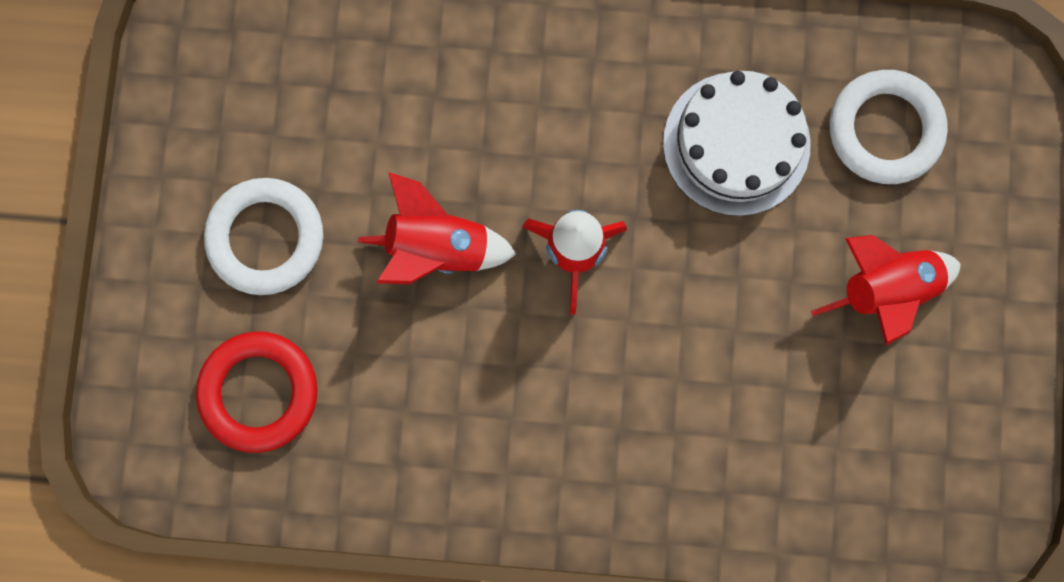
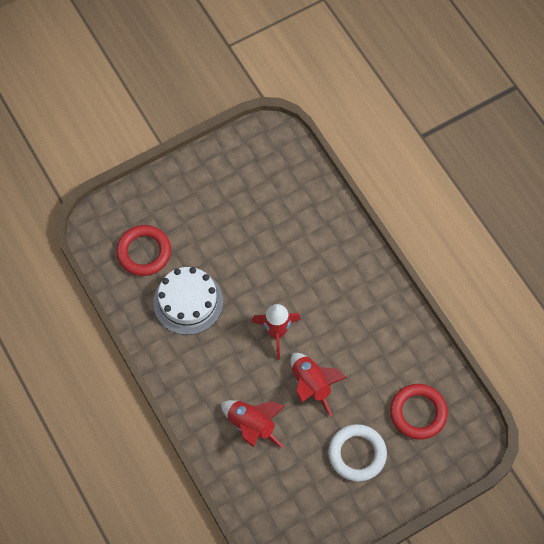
camera: 125 degrees left, 15 degrees down
red rocket [811,235,961,346] -> red rocket moved to [221,400,285,448]
white ring [830,70,948,184] -> red ring [116,225,171,276]

